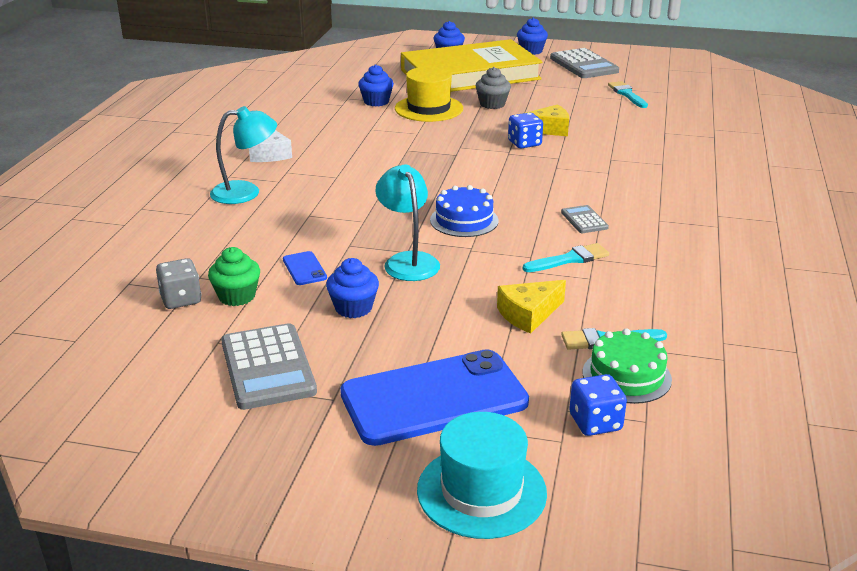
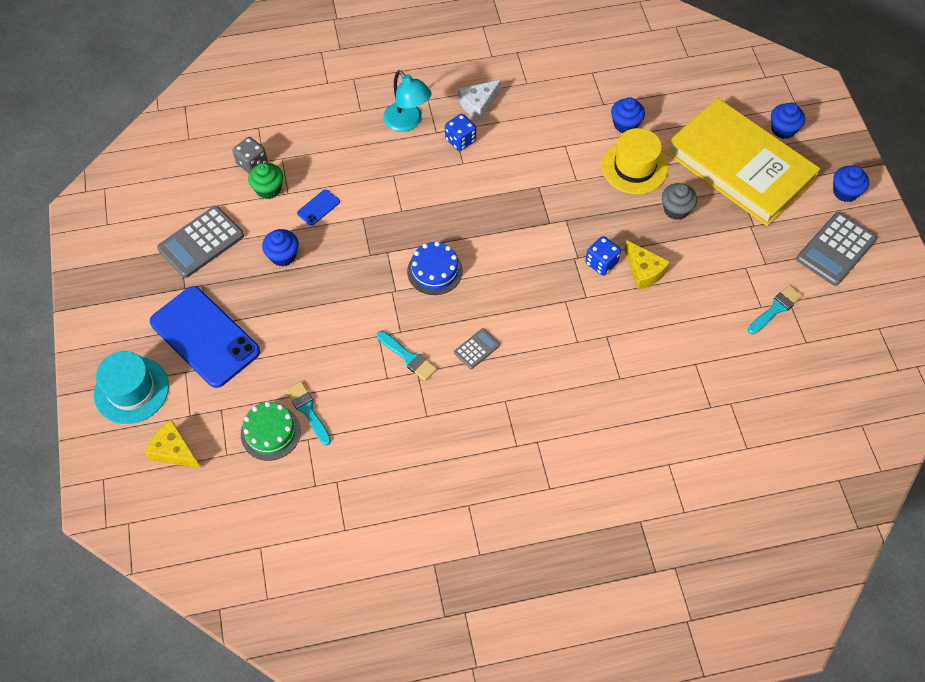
camera: 65 degrees right, 30 degrees up
turquoise lamp [375,164,440,281] -> none
yellow cheese [497,280,566,334] -> yellow cheese moved to [145,420,201,468]
blue dice [569,374,627,436] -> blue dice moved to [445,114,476,151]

